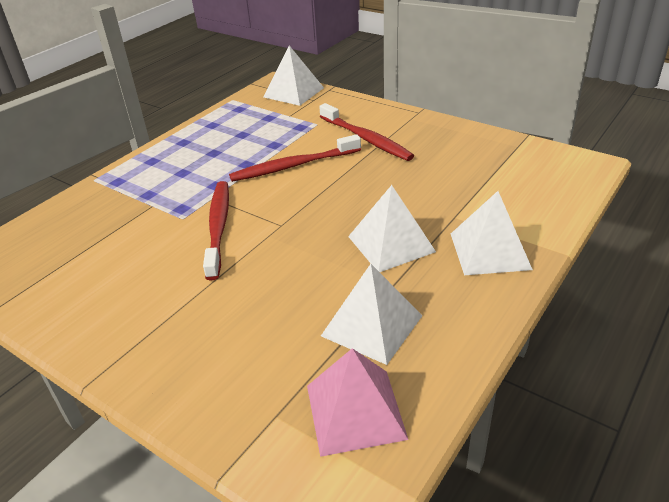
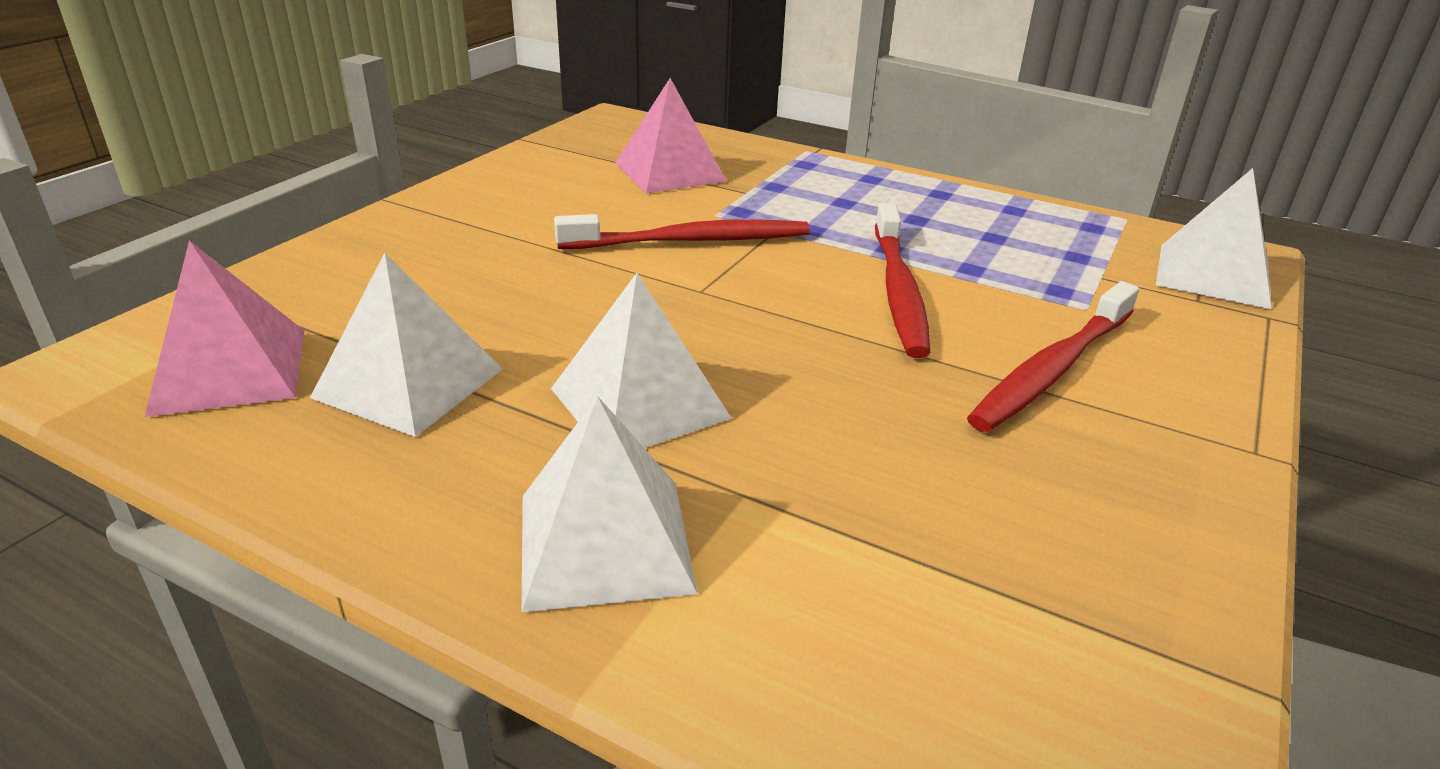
camera: 80 degrees right, 5 degrees down
red toothbrush [229,134,361,182] -> red toothbrush turned 150 degrees counterclockwise [875,203,930,358]
none -> pink pyramid [615,78,727,194]

